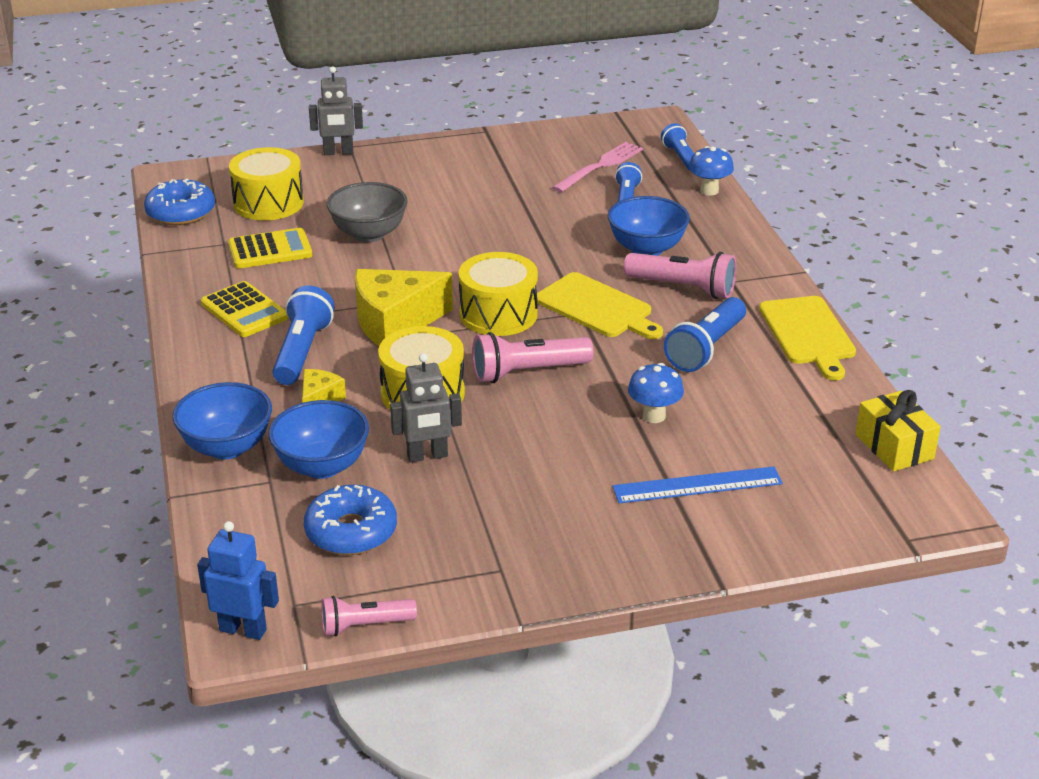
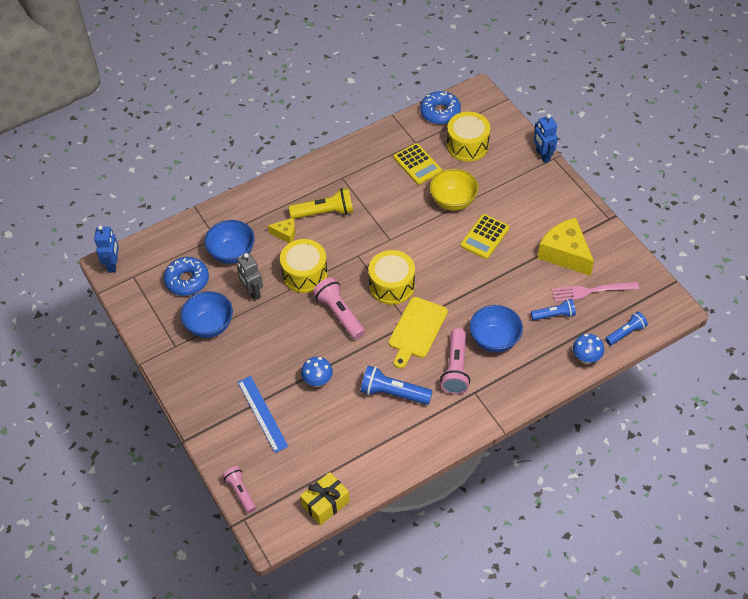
camera: 75 degrees right, 20 degrees up
blue bowl [172,382,272,459] -> blue bowl moved to [181,291,233,338]
yellow calculator [201,281,288,337] -> yellow calculator moved to [461,214,510,259]
blue flashlight [272,286,335,385] -> yellow flashlight [289,188,353,219]
grey robot [309,66,363,155] -> blue robot [534,114,558,163]
pink flashlight [321,596,417,636] -> pink flashlight moved to [222,466,256,513]
grey bowl [327,182,408,242] -> yellow bowl [430,169,478,211]
yellow cheese [355,269,453,346] -> yellow cheese moved to [538,218,594,276]
pink fork [552,142,643,193] -> pink fork turned 150 degrees clockwise [552,281,639,302]
yellow cutting board [759,296,856,380] -> none

